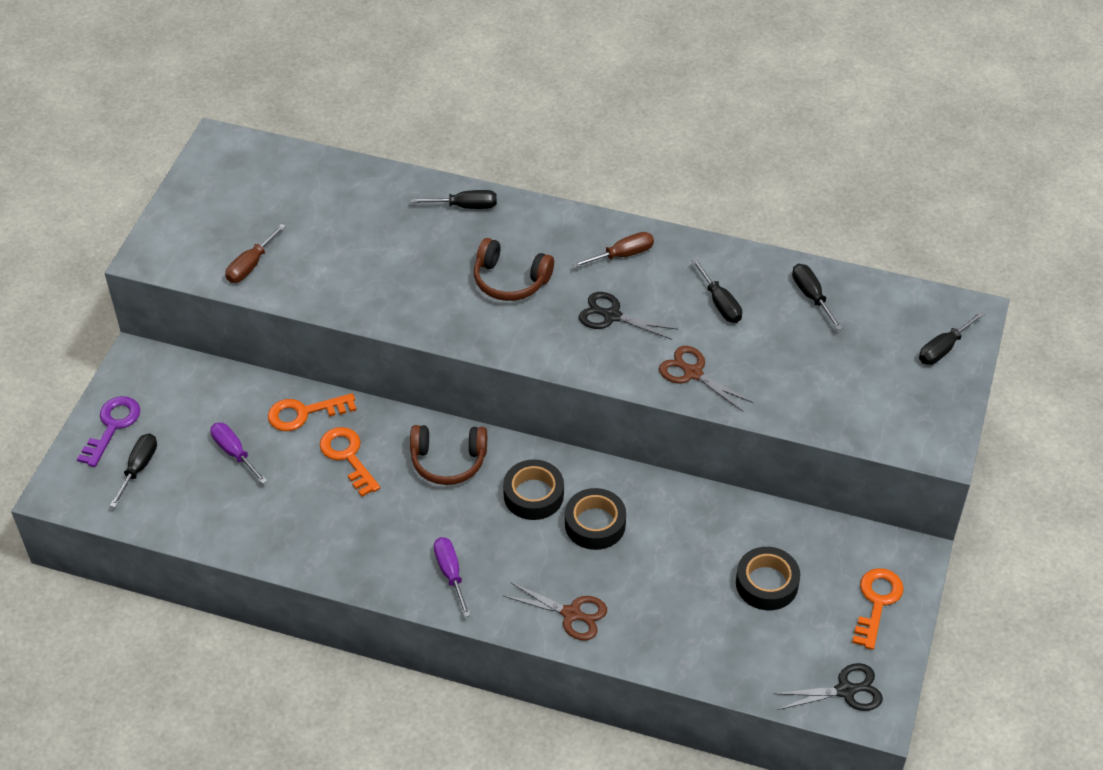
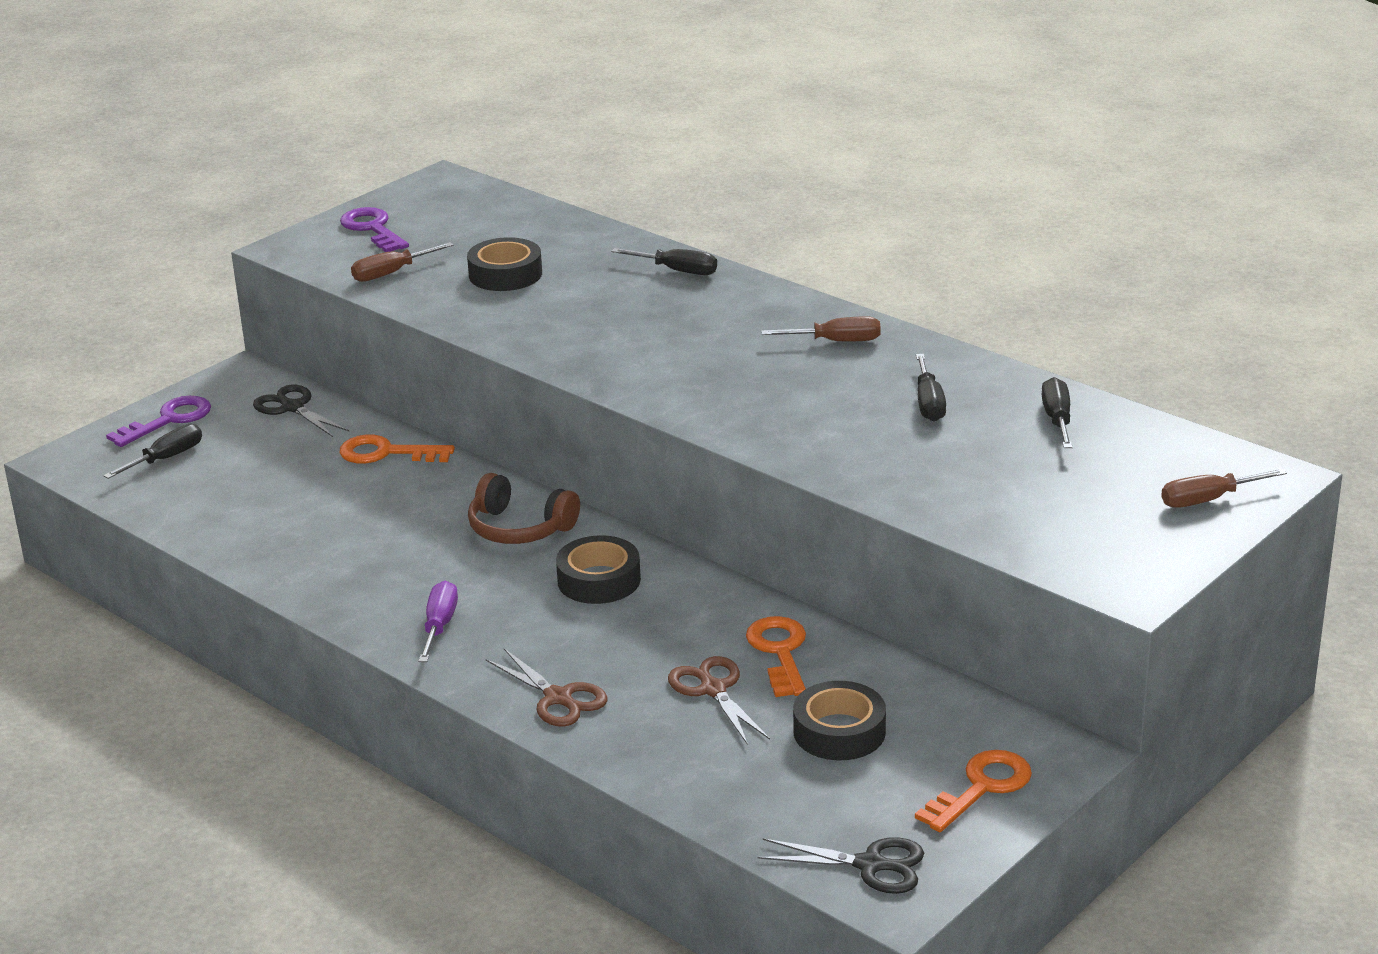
camera: 25 degrees right, 20 degrees down
purple screwdriver [210,423,267,484] -> none
orange key [320,427,380,497] -> orange key moved to [746,616,806,697]
brown headphones [474,238,554,301] -> none
black tape [565,488,626,550] -> black tape moved to [467,237,542,291]
black scissors [579,292,678,340] -> black scissors moved to [253,384,349,437]
brown scissors [659,346,753,412] -> brown scissors moved to [668,656,770,745]
black screwdriver [919,311,985,365] -> brown screwdriver [1161,469,1287,508]
none -> purple key [340,207,409,252]

